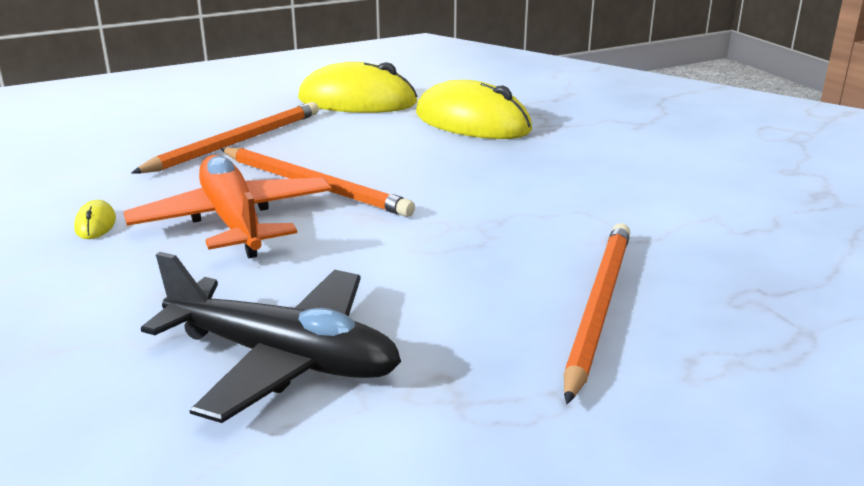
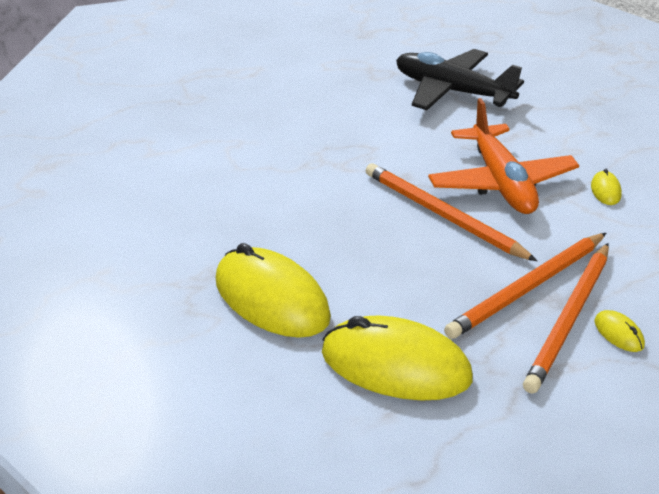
camera: 170 degrees left, 10 degrees up
orange pencil [564,223,630,404] -> orange pencil moved to [523,243,609,394]
none -> yellow mouse [594,310,645,352]

